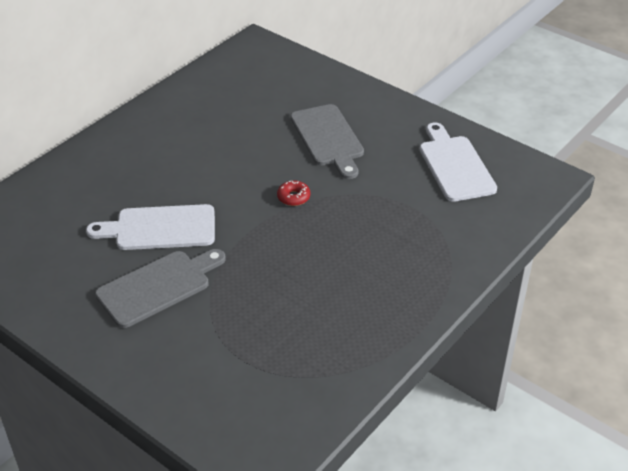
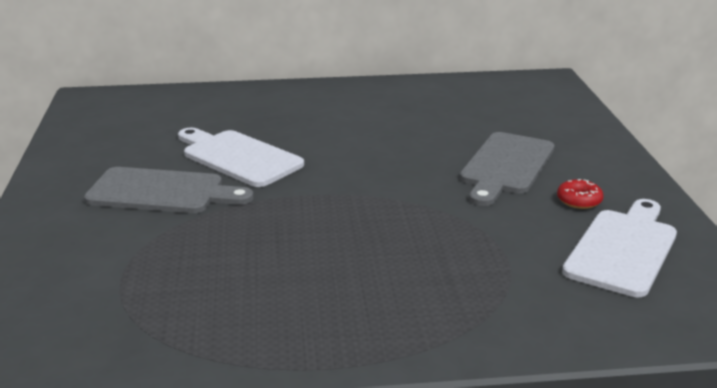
camera: 45 degrees right, 15 degrees down
red donut [277,180,310,206] -> red donut moved to [557,179,604,209]

